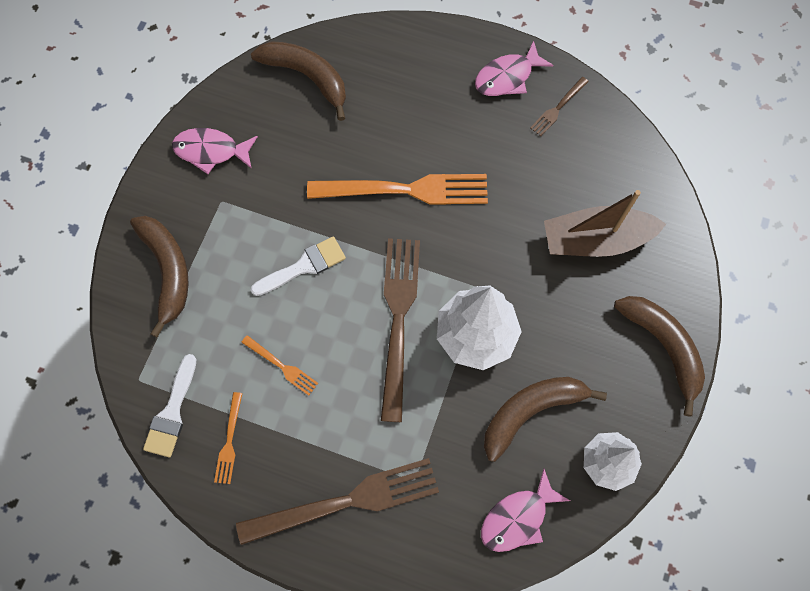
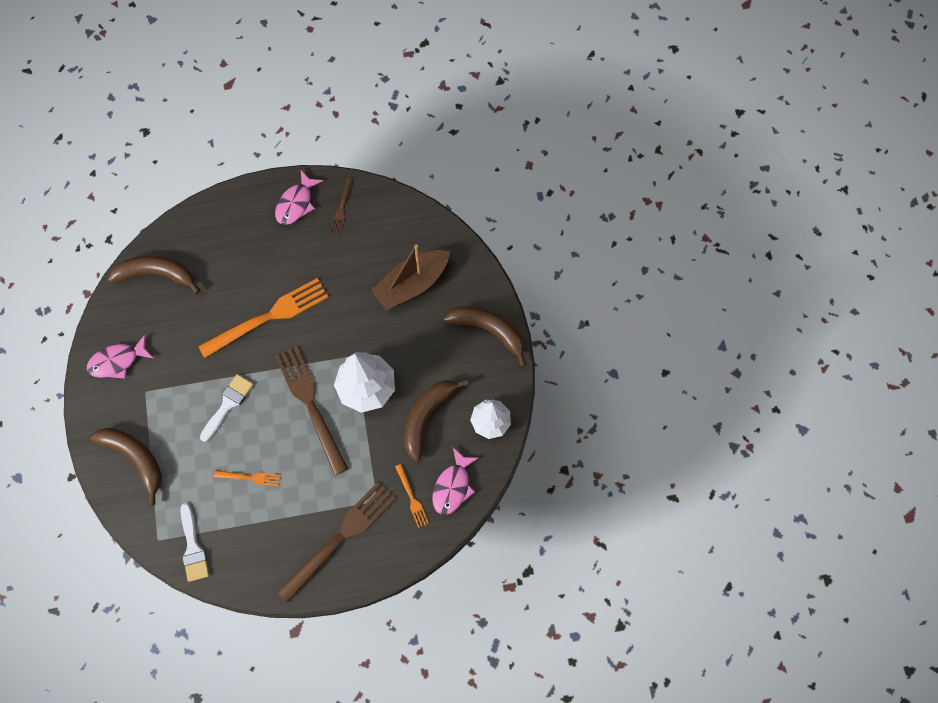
camera: 30 degrees left, 0 degrees up
orange fork [214,392,243,484] -> orange fork moved to [395,464,429,528]

